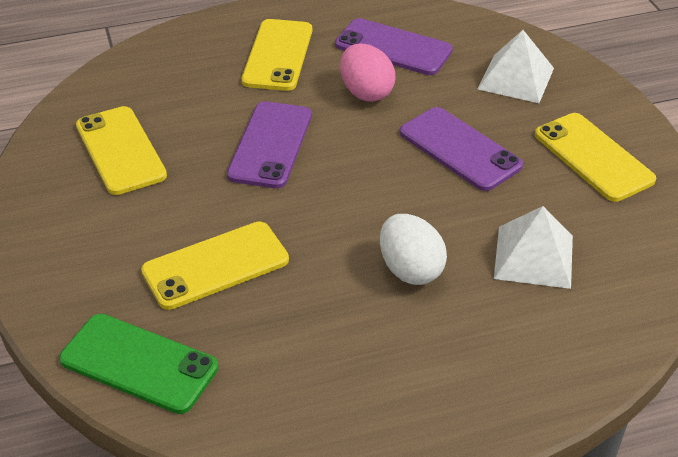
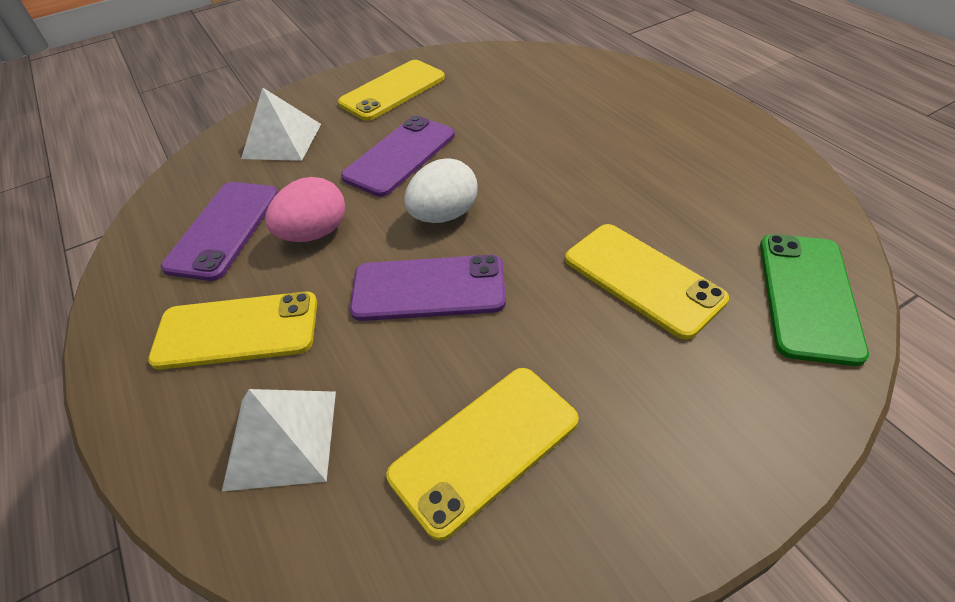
camera: 100 degrees left, 5 degrees up
white egg [380,214,447,285] -> white egg moved to [404,158,477,223]
white pyramid [494,206,573,289] -> white pyramid moved to [222,389,336,491]

